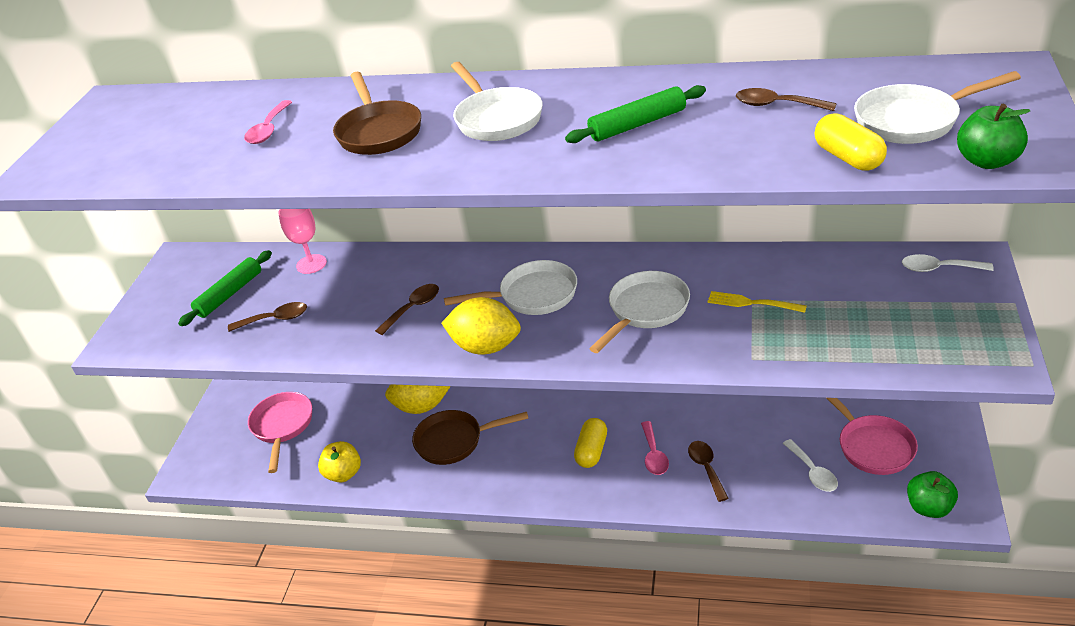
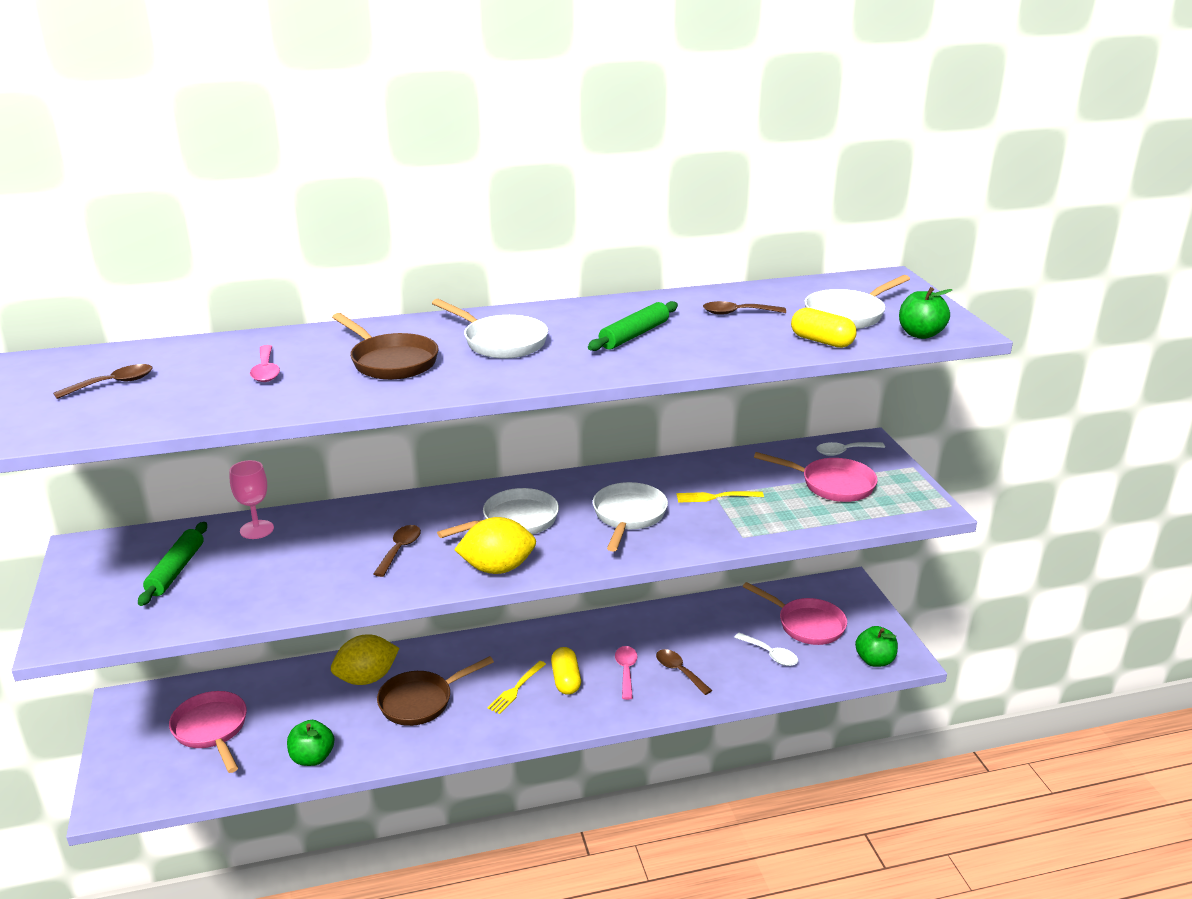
camera: 30 degrees left, 10 degrees down
brown spoon [228,302,307,332] -> brown spoon moved to [53,364,153,399]
yellow apple [318,441,361,483] -> green apple [287,720,335,766]
pink spoon [641,421,669,475] -> pink spoon turned 150 degrees counterclockwise [615,646,638,700]
none -> yellow fork [488,661,546,714]
none -> pink pan [754,452,878,502]

